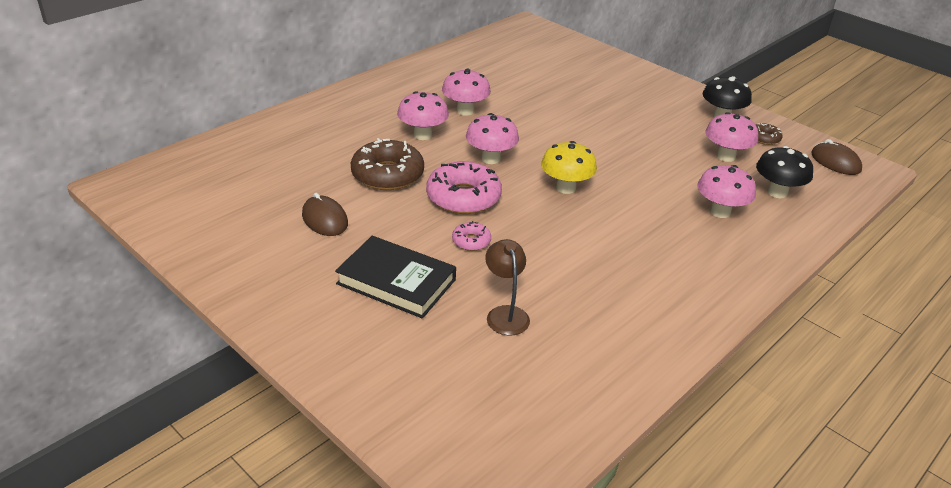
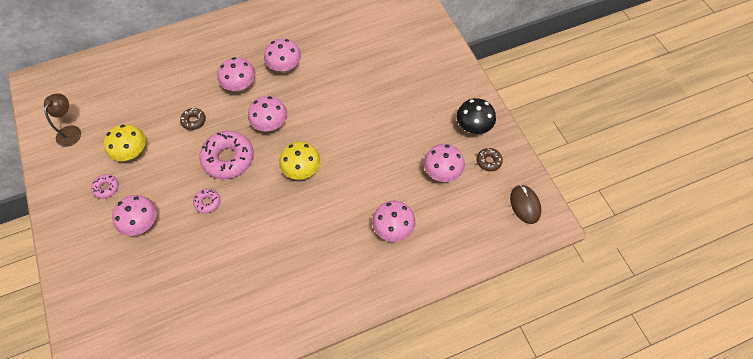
camera: 25 degrees right, 25 degrees up
brown mouse [302,193,348,236] -> yellow mushroom [104,124,146,161]
black book [335,236,456,319] -> pink mushroom [112,195,157,236]
brown donut [351,138,424,190] -> brown donut [180,108,206,130], size x0.49
brown lamp [485,239,530,336] -> brown lamp moved to [44,93,81,147]
black mushroom [756,146,813,198] -> none
none -> pink donut [91,174,119,199]

